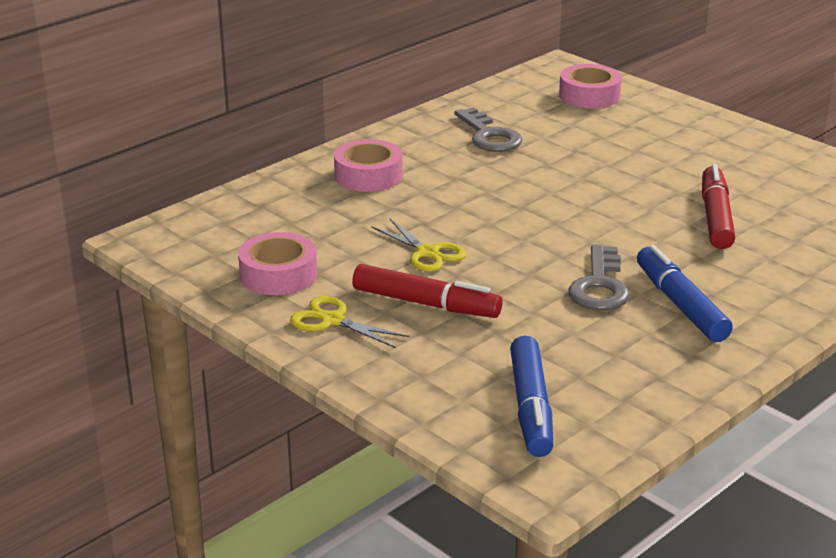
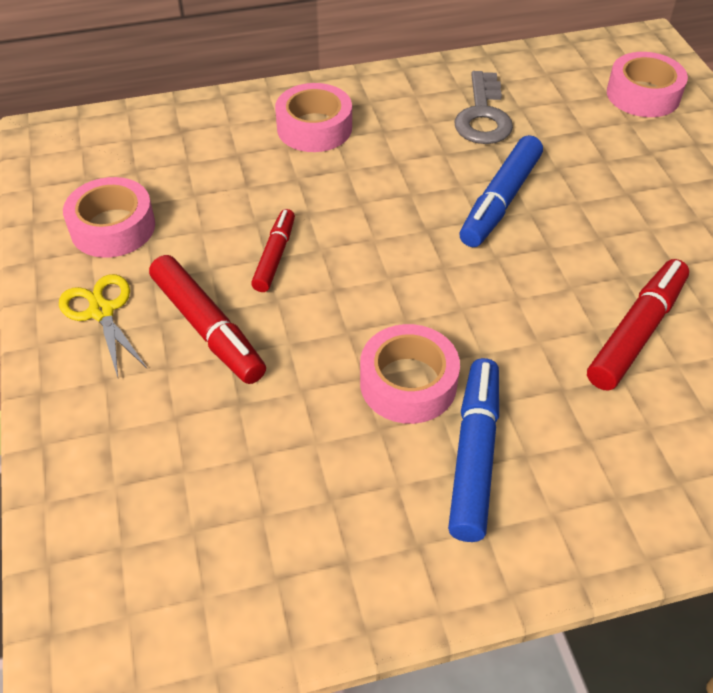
camera: 30 degrees right, 20 degrees up
yellow scissors [372,218,466,272] -> red marker [251,209,295,292]
blue marker [510,336,553,457] -> blue marker moved to [460,135,543,247]
grey key [569,244,630,310] -> pink tape [360,324,460,424]

